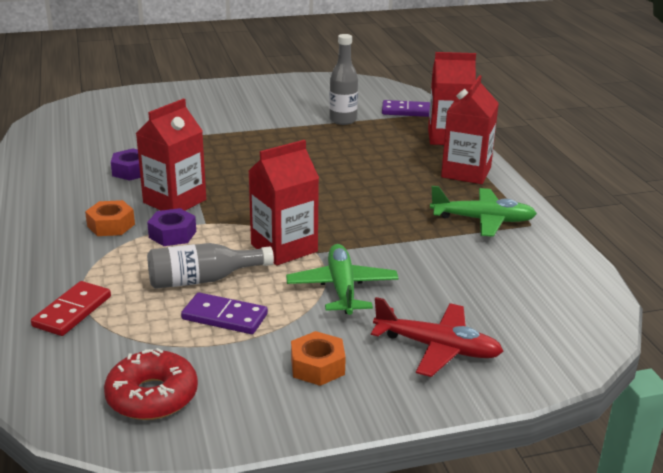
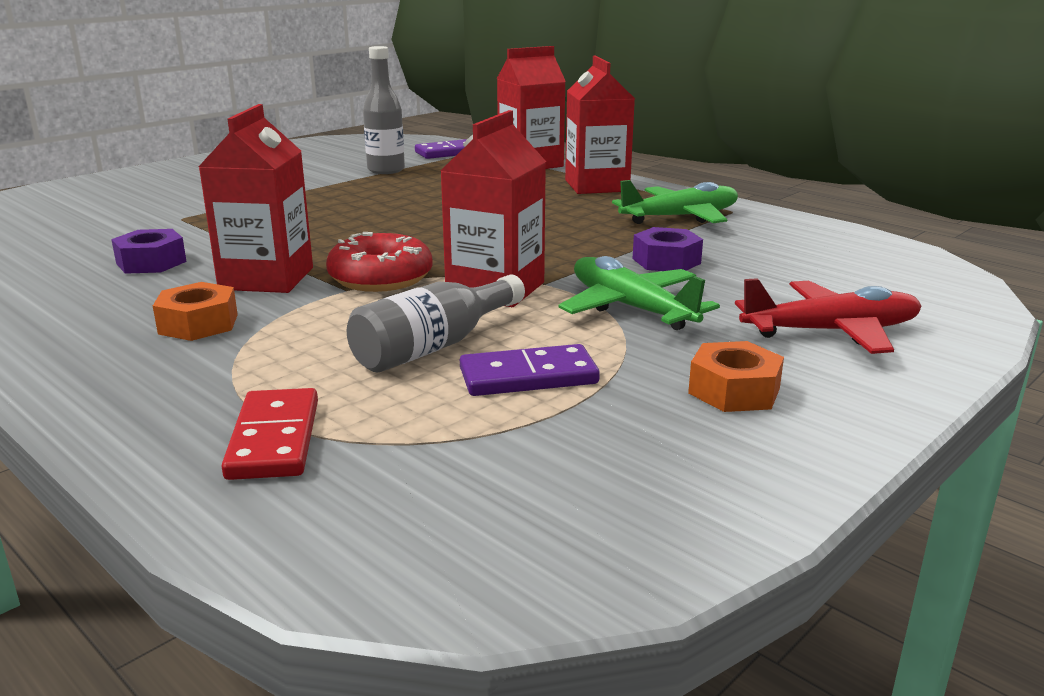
camera: 30 degrees left, 5 degrees down
red donut [104,348,198,420] -> red donut moved to [326,232,433,292]
purple nut [147,208,196,246] -> purple nut moved to [633,227,703,271]

